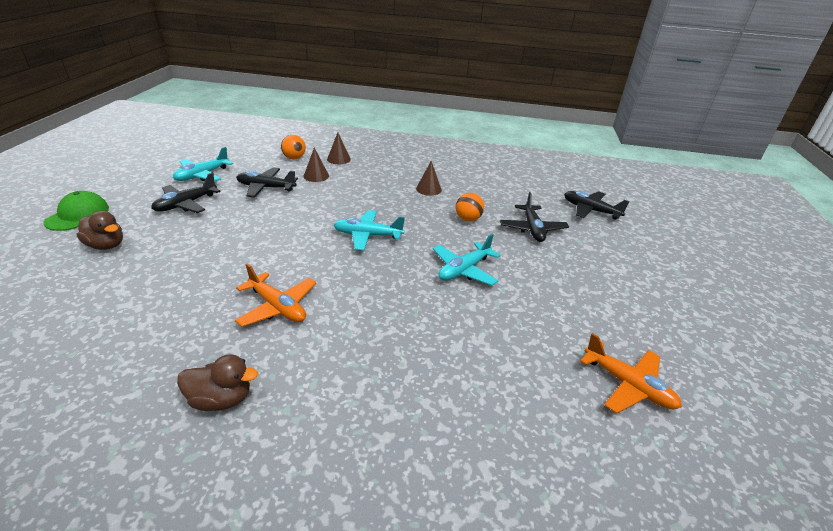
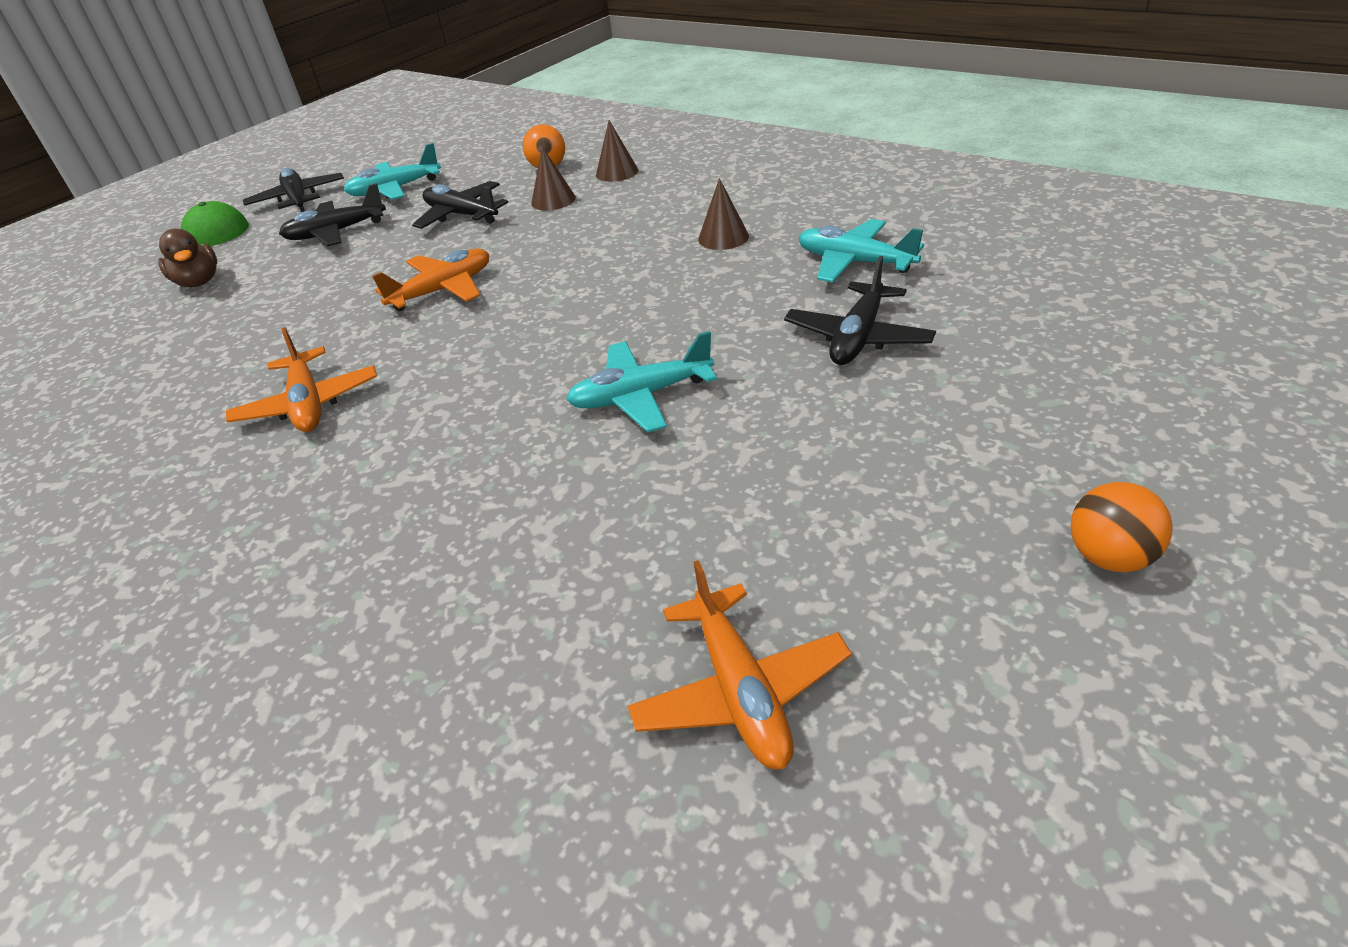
camera: 35 degrees right, 5 degrees up
brown duck [177,354,258,411] -> none
turquoise plane [334,210,405,250] -> turquoise plane moved to [798,219,924,283]
orange ball [456,193,484,222] -> orange ball moved to [1071,482,1173,572]
black plane [564,191,630,220] -> black plane moved to [243,168,344,212]
none -> orange plane [372,249,489,311]

